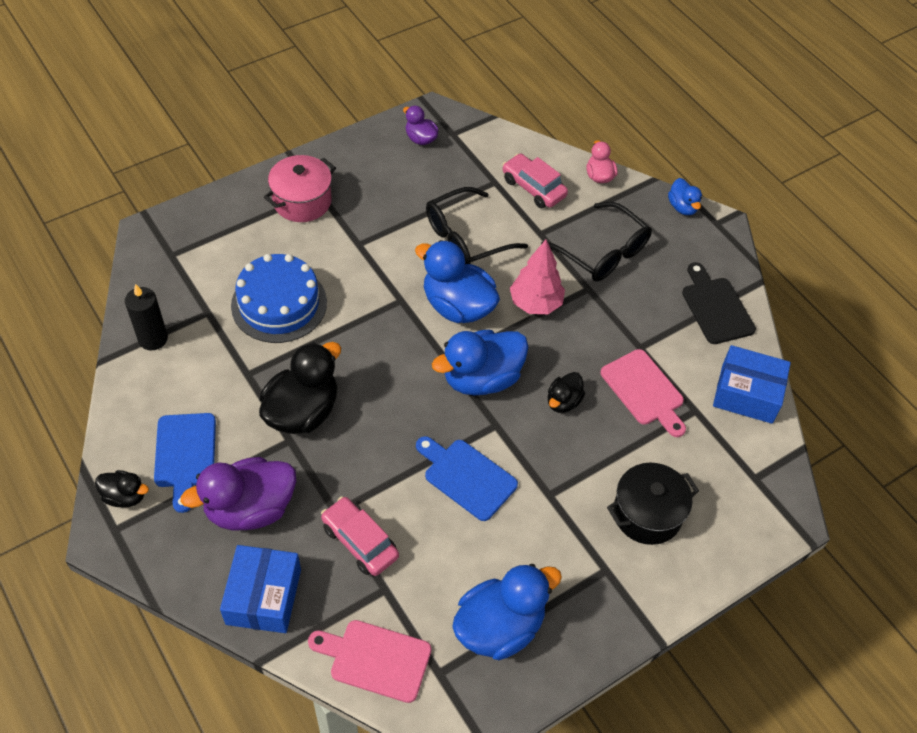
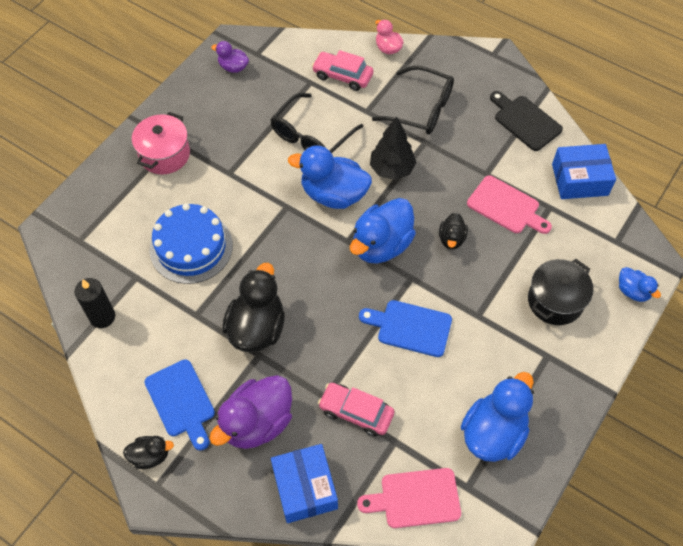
camera: 20 degrees left, 5 degrees up
pink tree [510,240,565,314] -> black tree [370,116,416,180]
blue duck [668,178,702,215] -> blue duck moved to [619,267,661,302]

